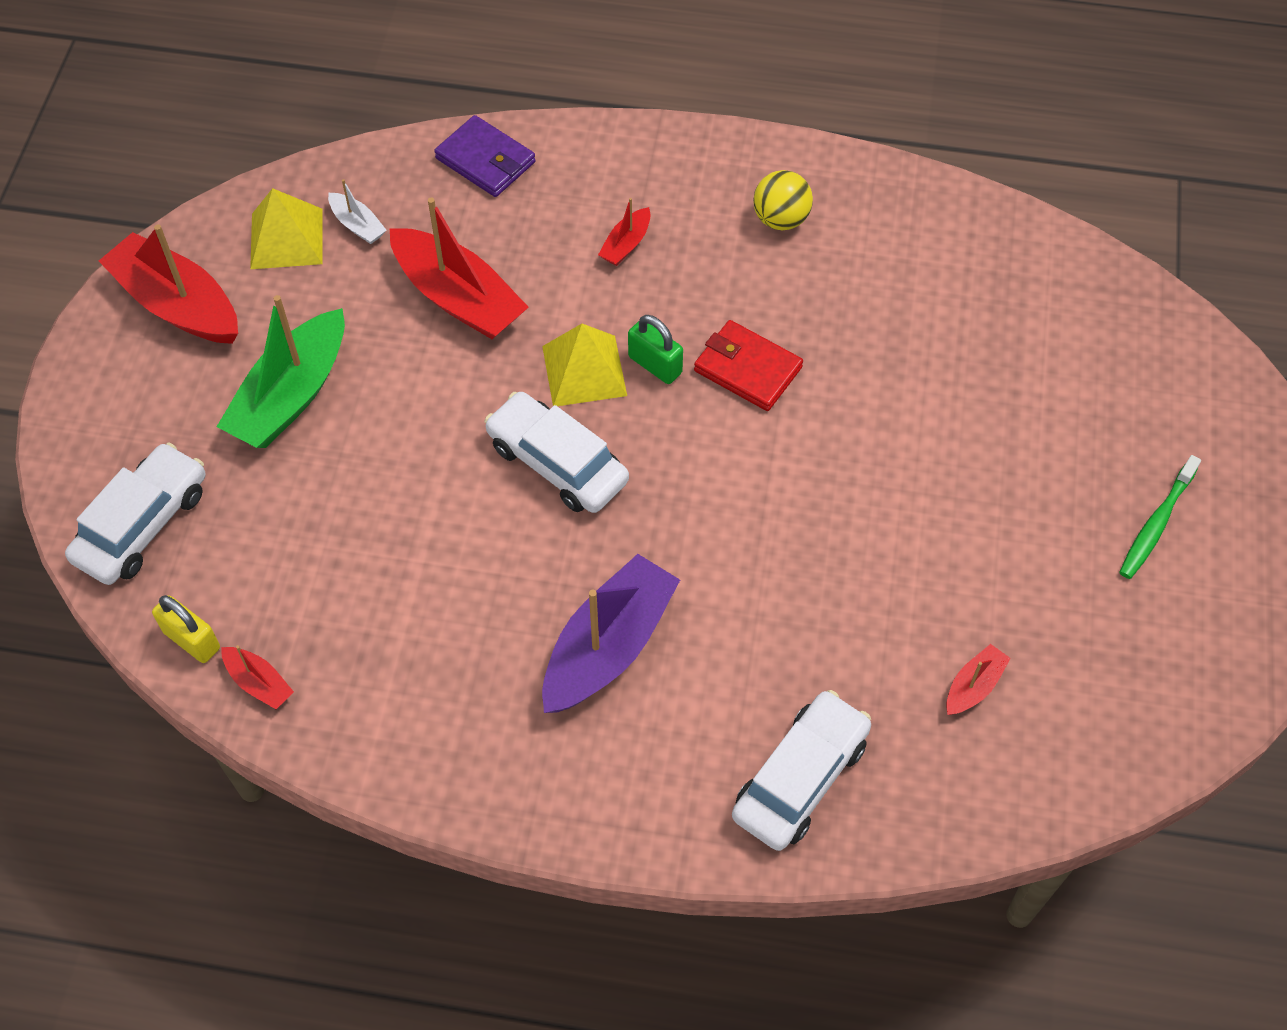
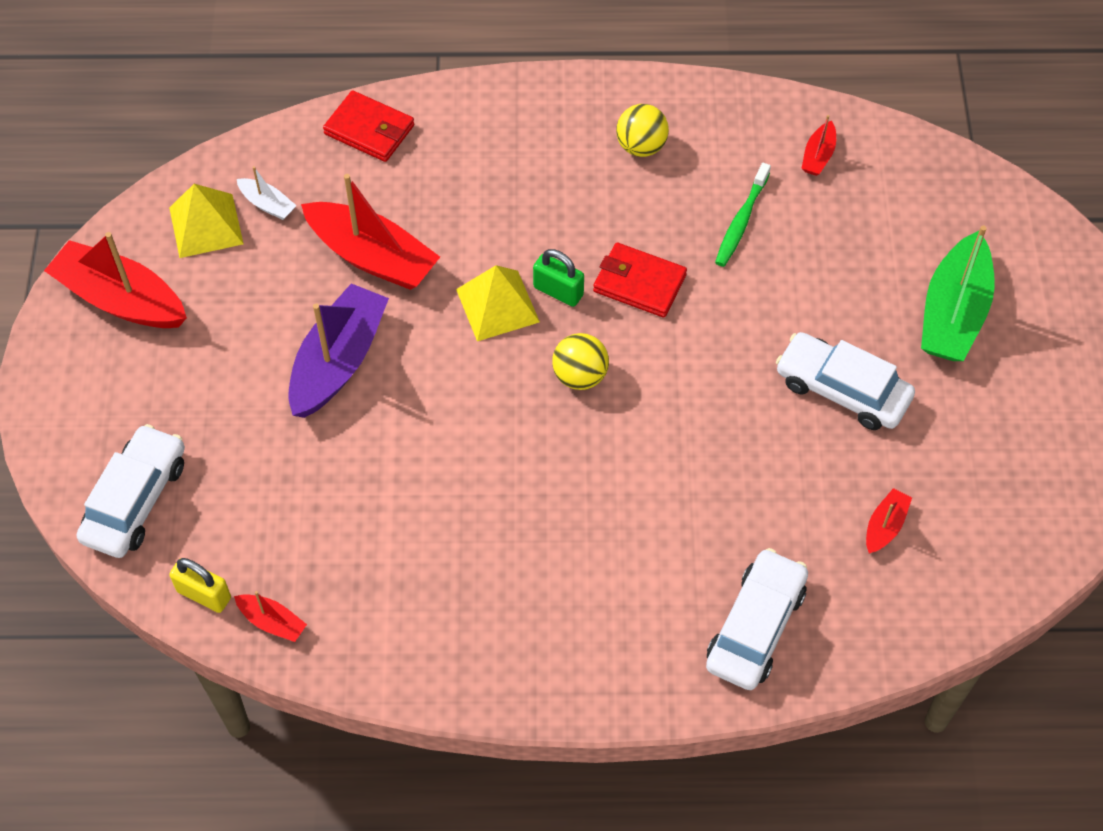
camera: 10 degrees left, 0 degrees up
green boat [216,295,345,448] -> green boat moved to [921,225,995,361]
purple wallet [434,115,536,197] -> red wallet [323,90,414,162]
white car [485,392,629,513] -> white car moved to [776,332,915,430]
purple boat [542,554,680,713] -> purple boat moved to [288,283,389,418]
red boat [598,198,651,266] -> red boat moved to [801,115,836,176]
green toothbrush [1119,455,1201,579] -> green toothbrush moved to [715,163,771,267]
none -> yellow ball [552,333,609,390]

